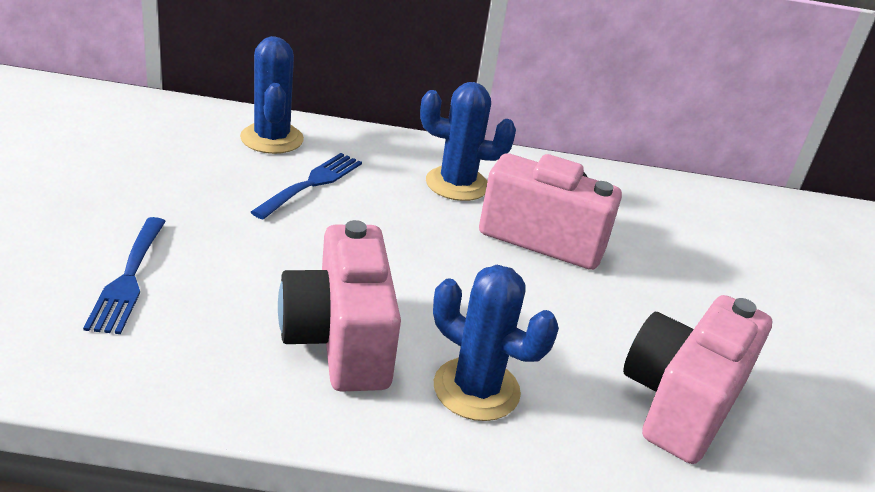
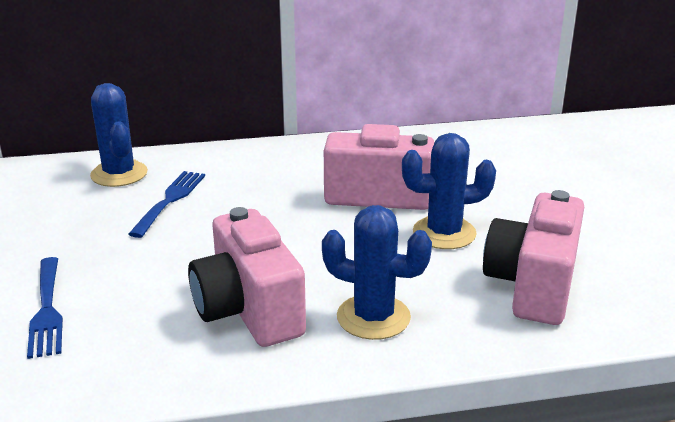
camera: 10 degrees left, 5 degrees down
blue cactus [420,82,516,201] -> blue cactus moved to [402,133,496,249]

